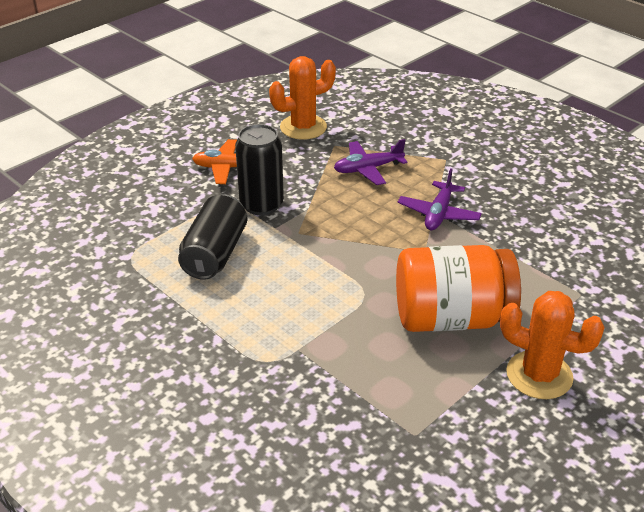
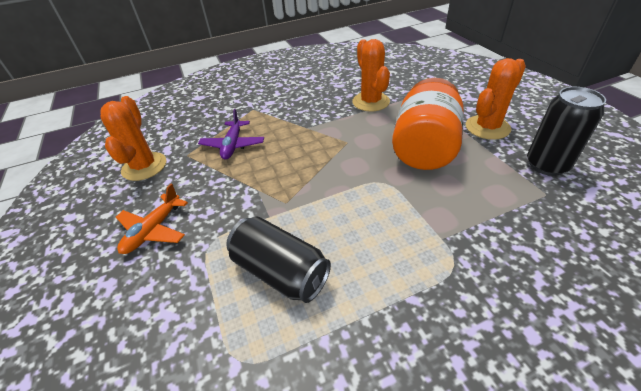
camera: 65 degrees left, 5 degrees up
black can [235,124,284,215] -> black can moved to [527,87,606,176]
purple plane [398,168,482,230] -> none
none -> orange cactus [352,39,390,112]

